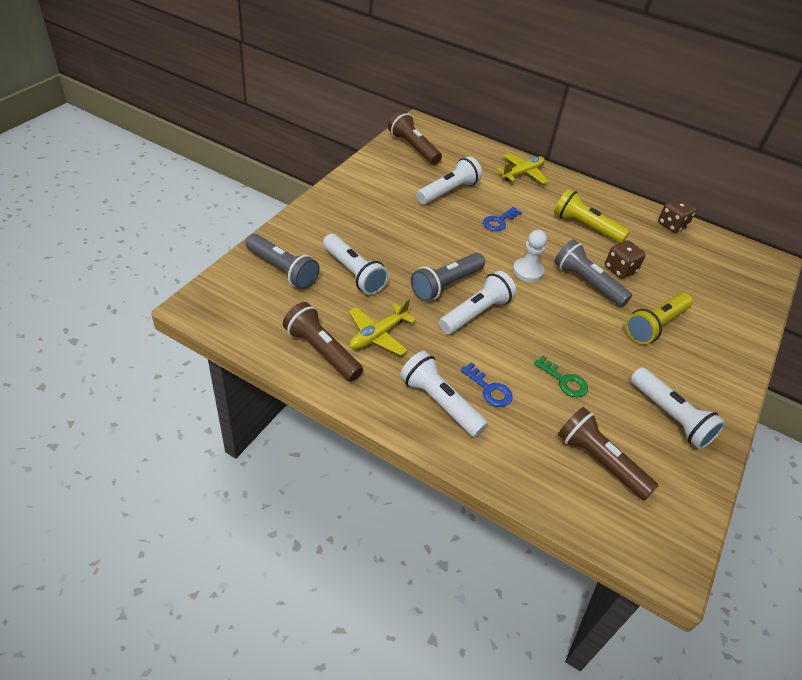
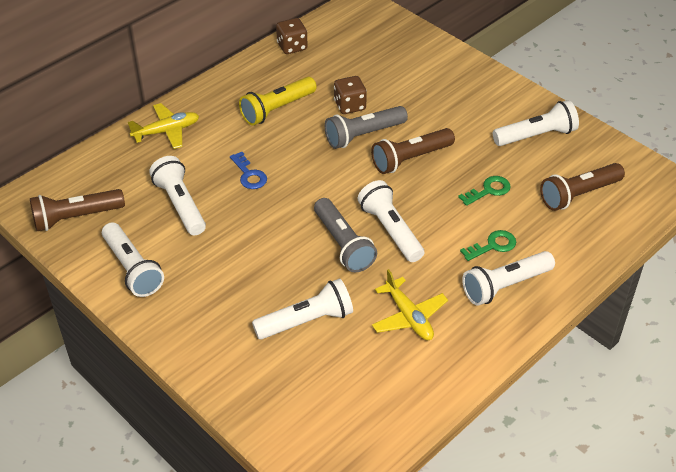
camera: 70 degrees left, 0 degrees up
grey flashlight [245,234,319,290] -> none
brown flashlight [283,302,363,382] -> brown flashlight moved to [371,128,455,174]
blue key [461,362,513,407] -> green key [460,230,516,261]
yellow plane [497,153,548,184] -> yellow plane turned 90 degrees clockwise [128,103,199,149]
white pawn [513,230,547,282] -> none
yellow flashlight [625,293,693,344] -> none
none -> white flashlight [102,222,164,297]

